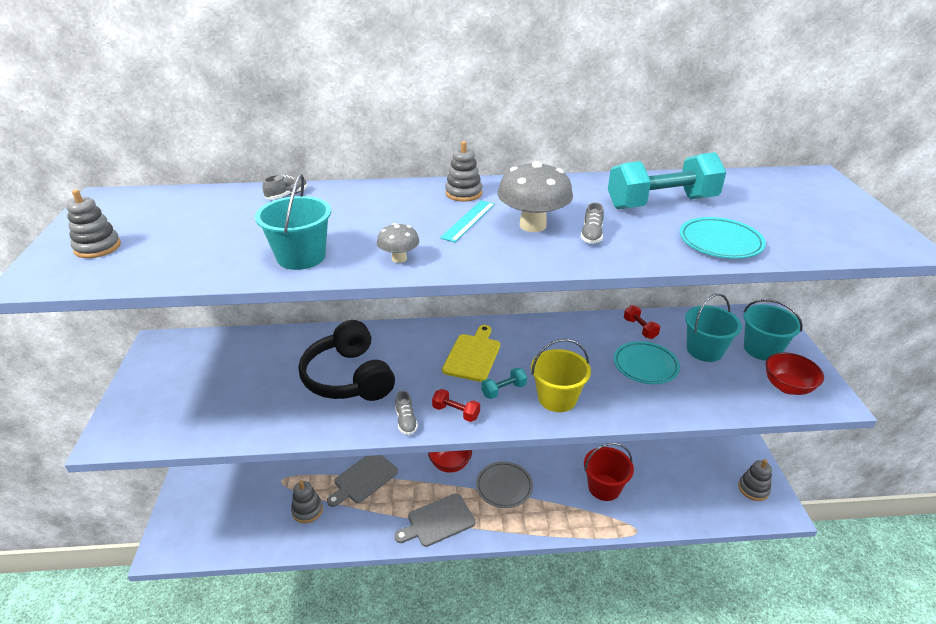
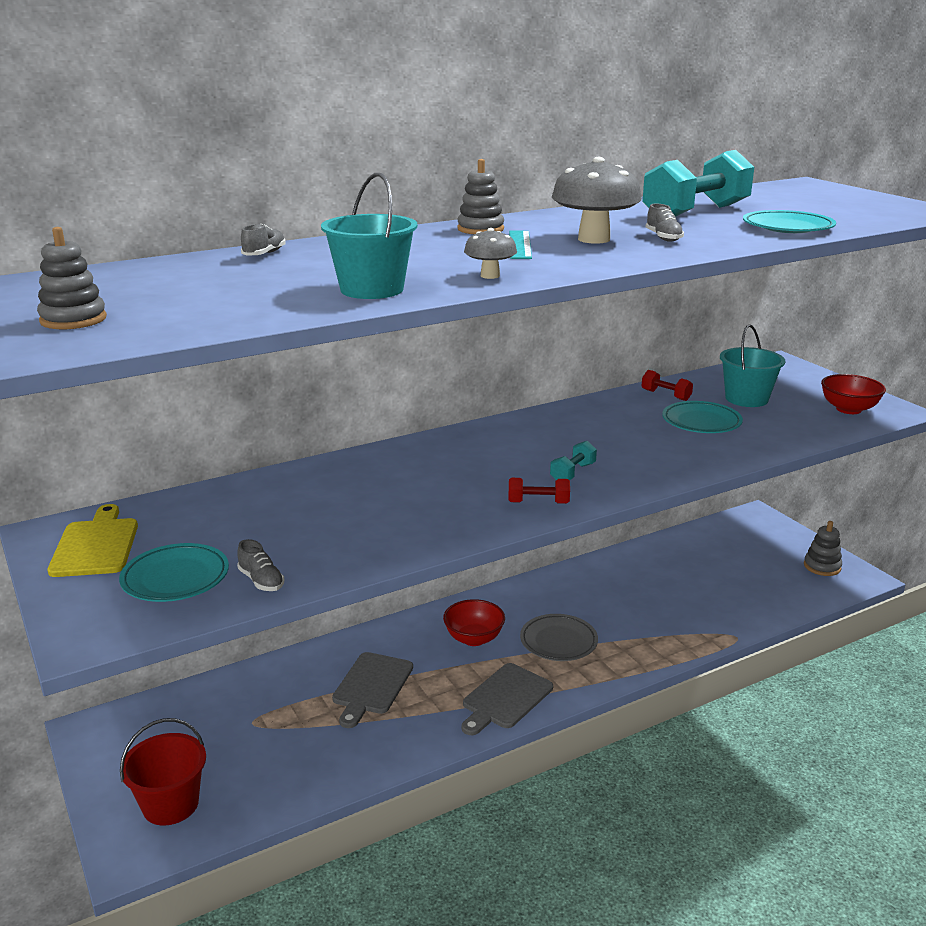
camera: 25 degrees left, 10 degrees down
grey stacking toy [291,480,323,523] -> none
black headphones [298,320,395,401] -> none
grey shoe [395,391,418,435] -> grey shoe moved to [237,539,284,591]
yellow cutting board [442,325,500,382] -> yellow cutting board moved to [47,504,138,577]
yellow bucket [531,339,591,412] -> none
red bucket [584,443,634,501] -> red bucket moved to [120,718,206,826]
turquoise bucket [744,299,803,361] -> none
none -> turquoise plate [119,543,229,602]

